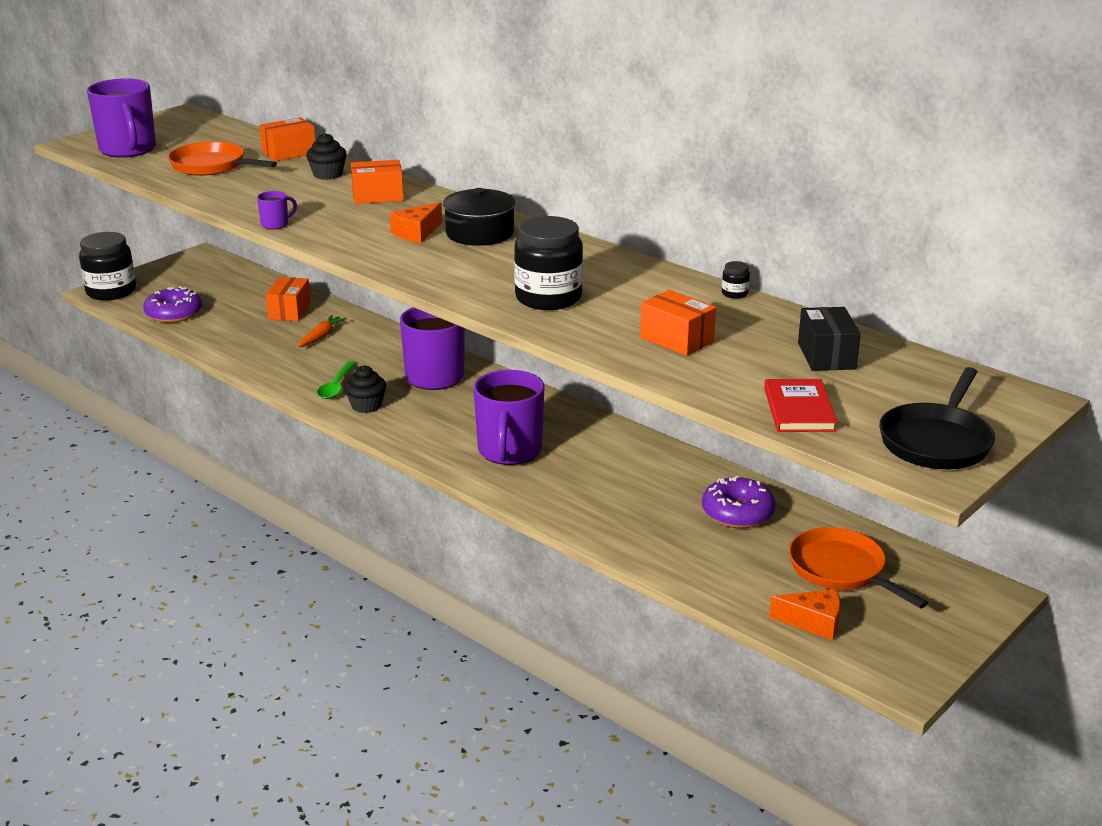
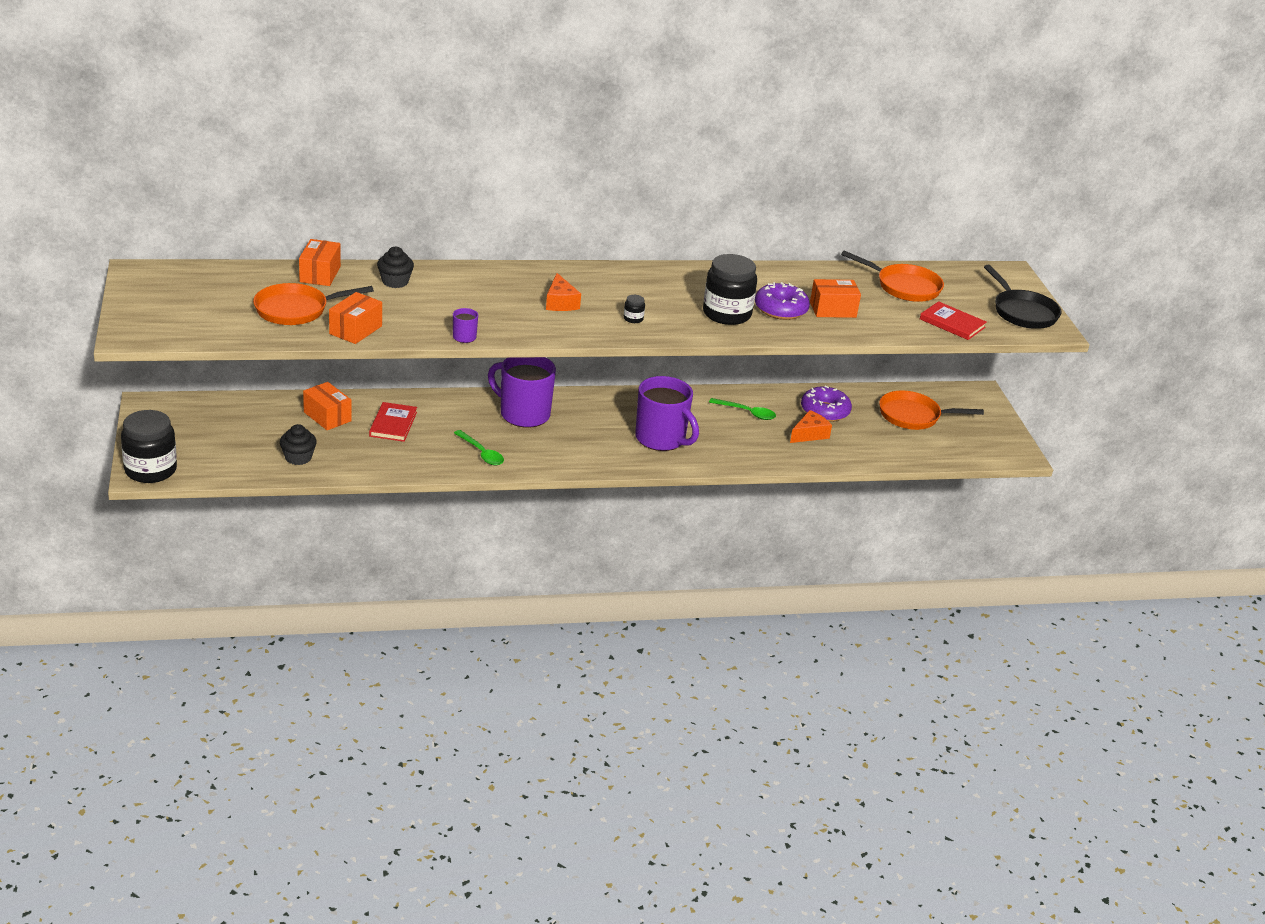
camera: 55 degrees left, 5 degrees up
purple mug [87,78,156,158] -> none
purple donut [143,286,202,323] -> purple donut moved to [755,282,810,320]
orange carrot [298,315,347,347] -> red book [369,402,417,442]
black cupcake [344,365,386,413] -> black cupcake moved to [280,424,317,465]
orange box [351,160,404,204] -> orange box moved to [329,292,382,344]
black pot [443,188,516,246] -> none
black jar [722,261,750,299] -> black jar moved to [624,295,645,323]
orange cheese [769,589,841,641] -> orange cheese moved to [790,410,832,443]
black box [798,307,861,371] -> orange pan [841,251,944,302]
none -> green spoon [709,398,776,420]

